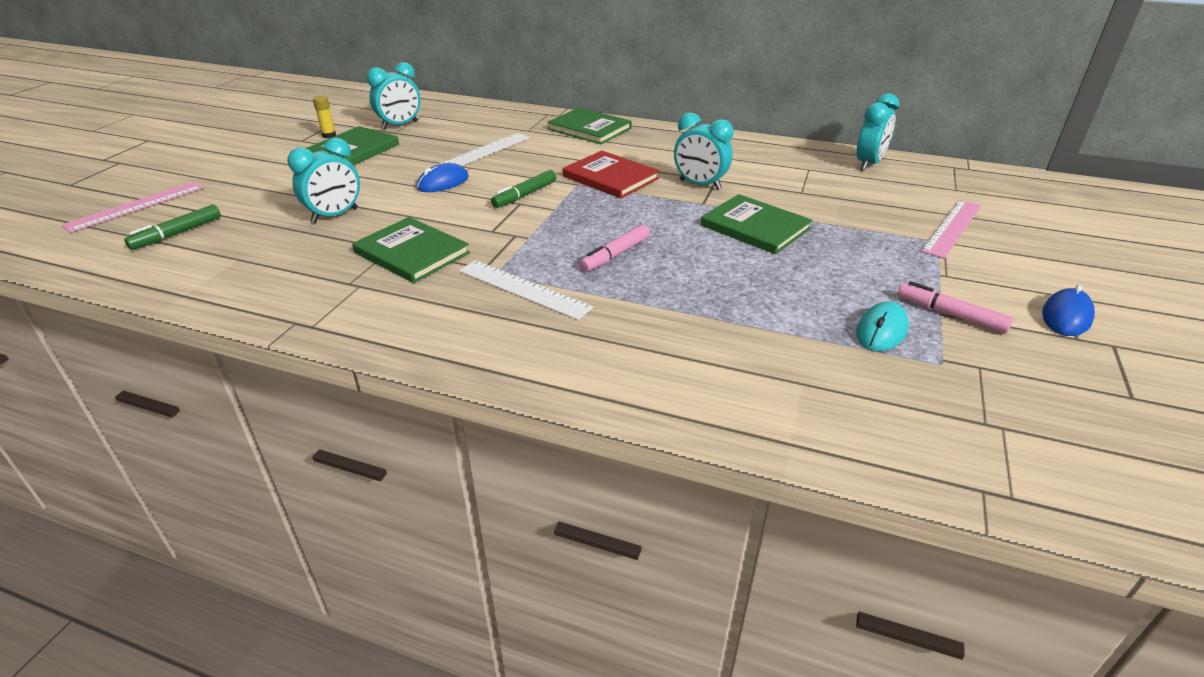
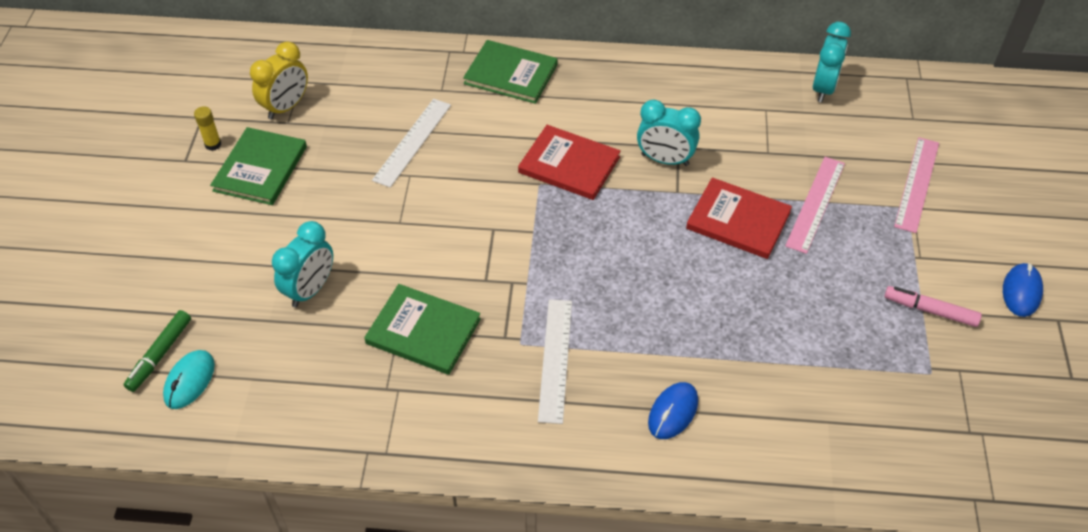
camera: 15 degrees left, 15 degrees up
pink ruler [62,181,204,233] -> pink ruler moved to [785,157,845,254]
turquoise clock [367,62,421,129] -> yellow clock [250,42,308,120]
blue mouse [417,163,468,192] -> blue mouse moved to [648,382,698,439]
white ruler [459,260,593,320] -> white ruler turned 75 degrees clockwise [538,299,572,424]
green marker [491,170,556,208] -> none
pink marker [579,224,650,272] -> none
green book [701,194,813,254] -> red book [686,177,792,259]
turquoise mouse [856,301,909,351] -> turquoise mouse moved to [163,350,215,409]

